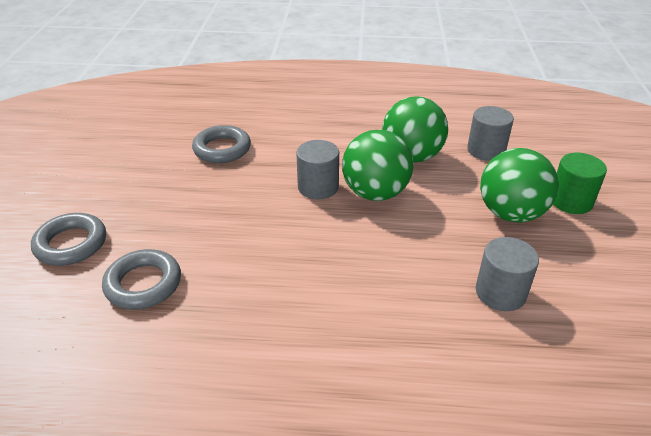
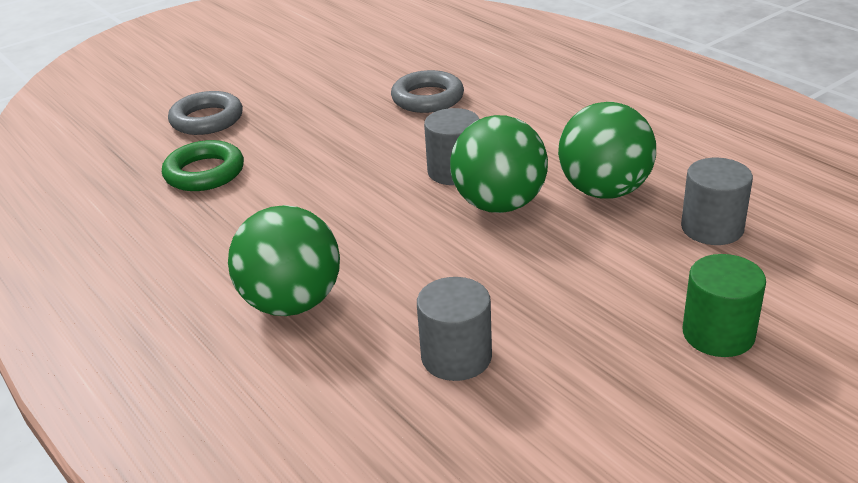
camera: 50 degrees right, 5 degrees down
grey ring [102,249,181,310] -> green ring [162,140,244,191]
green ball [480,148,558,222] -> green ball moved to [228,205,340,316]

